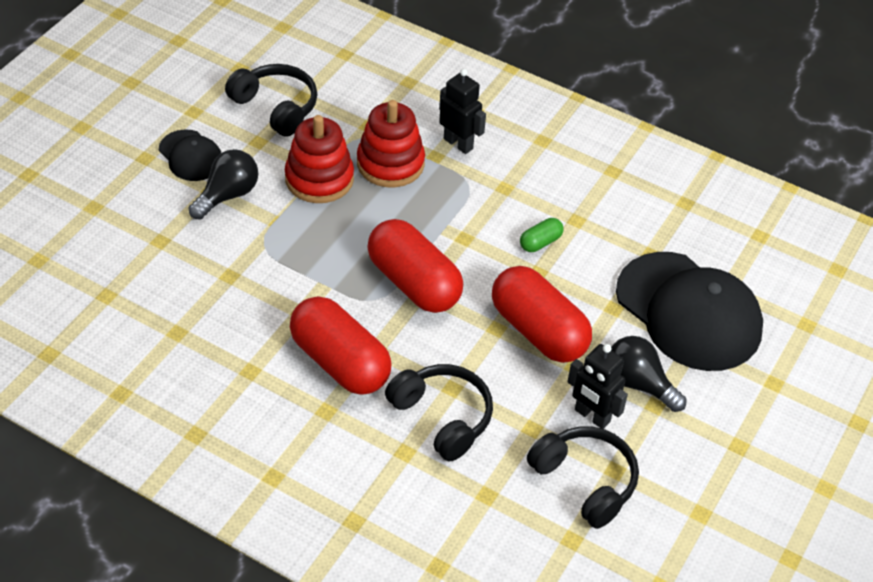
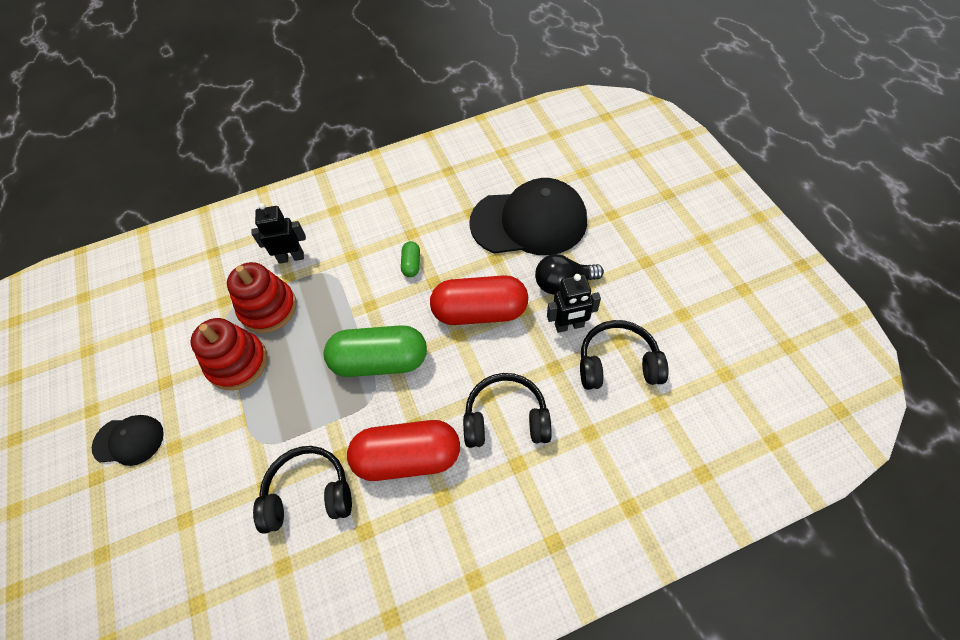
camera: 45 degrees left, 10 degrees up
black light bulb [189,149,258,220] -> none
black headphones [225,64,317,137] -> black headphones moved to [253,446,352,534]
red capsule [367,219,463,313] -> green capsule [324,325,427,377]

